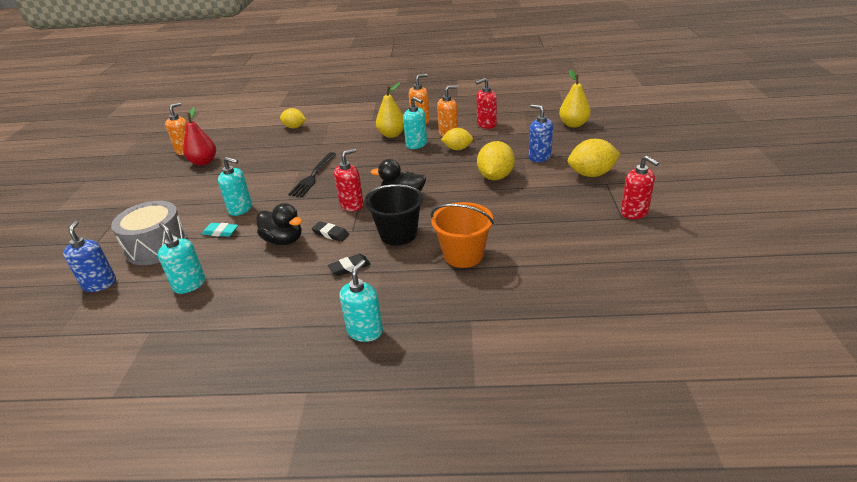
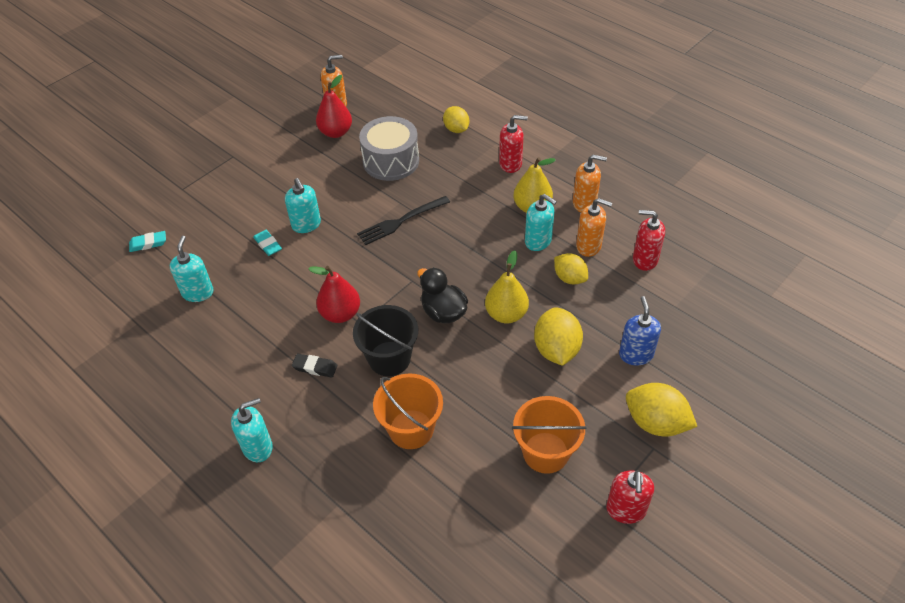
camera: 40 degrees right, 15 degrees up
blue soap dispenser [63,221,116,292] -> turquoise eraser [129,231,166,252]
grey drum [111,201,188,265] -> grey drum moved to [359,116,419,181]
black duck [256,203,302,245] -> none
black eraser [312,221,349,242] -> red pear [308,266,360,323]
red soap dispenser [334,149,364,211] -> red soap dispenser moved to [499,115,528,173]
turquoise soap dispenser [403,97,427,149] -> turquoise soap dispenser turned 45 degrees counterclockwise [525,194,557,251]
yellow lemon [477,141,515,180] -> yellow lemon turned 60 degrees counterclockwise [534,307,583,366]
yellow pear [559,70,591,128] -> yellow pear moved to [485,250,529,323]
none -> orange bucket [512,396,587,474]

